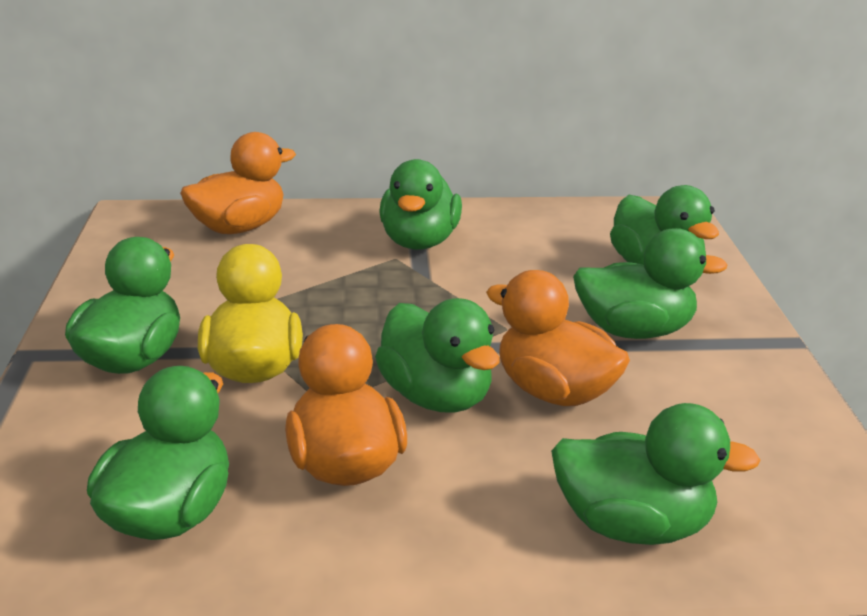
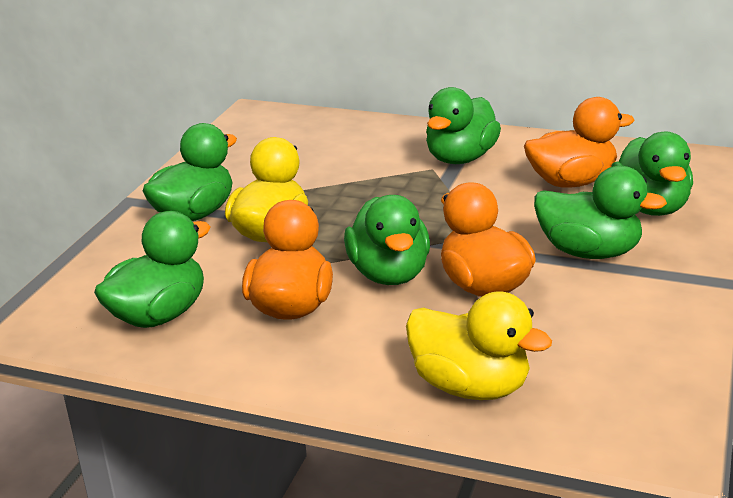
camera: 25 degrees right, 0 degrees up
orange duck [180,132,296,234] -> orange duck moved to [524,97,635,188]
green duck [551,403,761,545] -> yellow duck [406,291,552,400]

